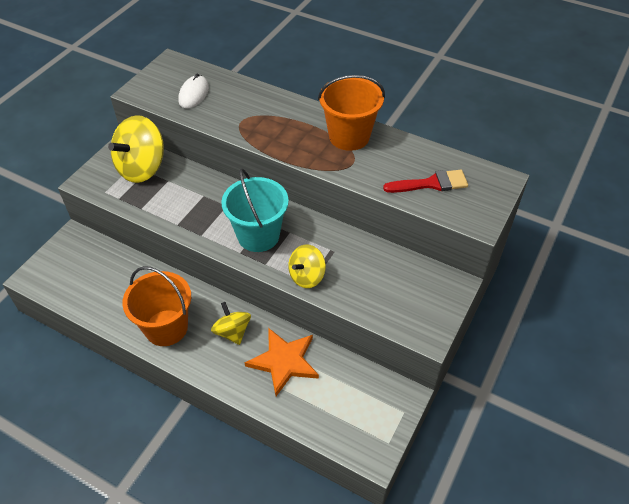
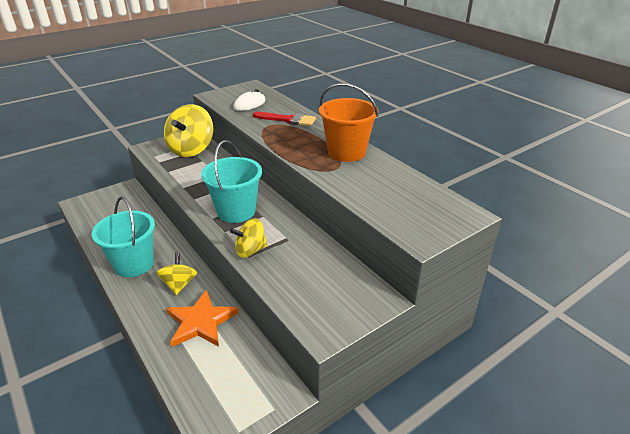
camera: 25 degrees right, 15 degrees down
yellow spinning top [108,115,164,183] -> yellow spinning top turned 45 degrees counterclockwise [164,104,213,157]
orange bucket [122,266,191,346] -> turquoise bucket [92,196,155,277]
red brush [383,170,468,193] -> red brush moved to [253,112,316,126]

